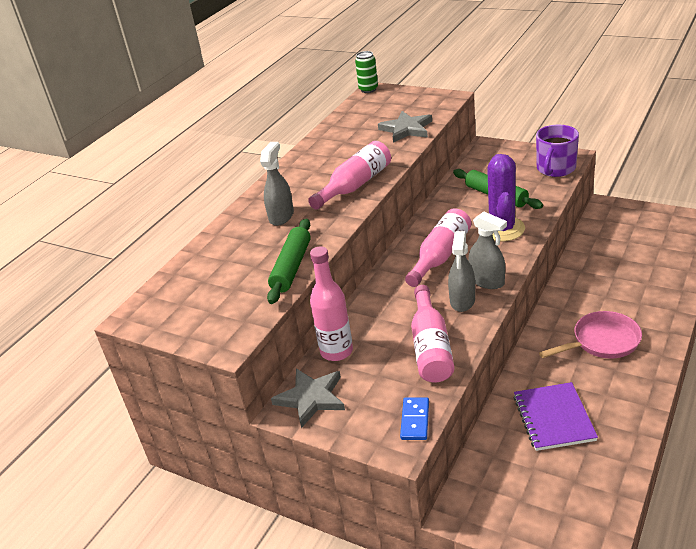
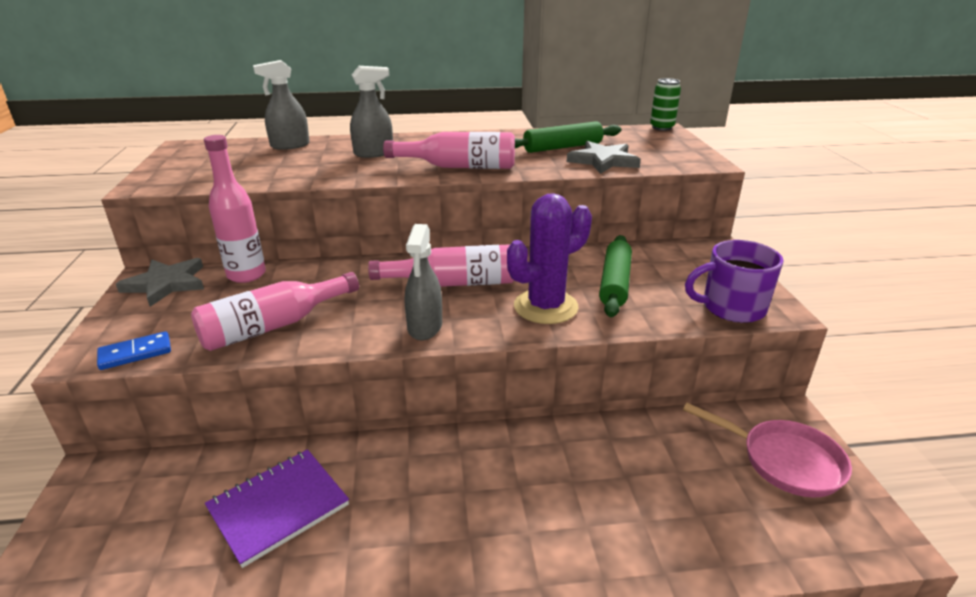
camera: 50 degrees right, 5 degrees down
green rolling pin [267,219,311,304] -> green rolling pin moved to [515,121,621,153]
grey spray bottle [448,231,475,312] -> grey spray bottle moved to [253,60,310,150]
pink pan [539,311,642,359] -> pink pan moved to [683,403,852,497]

